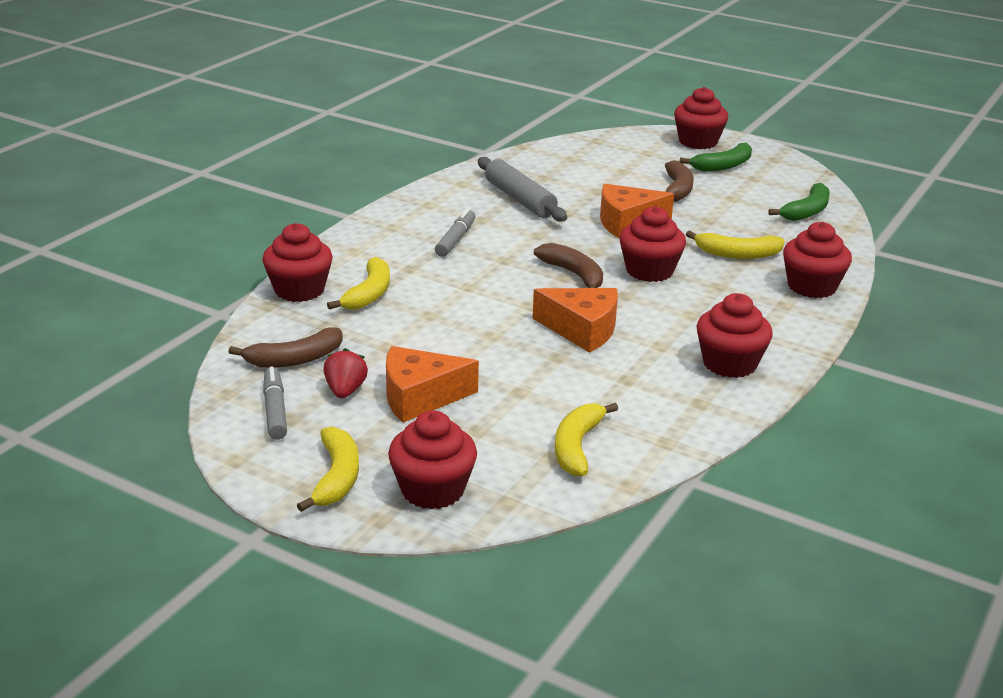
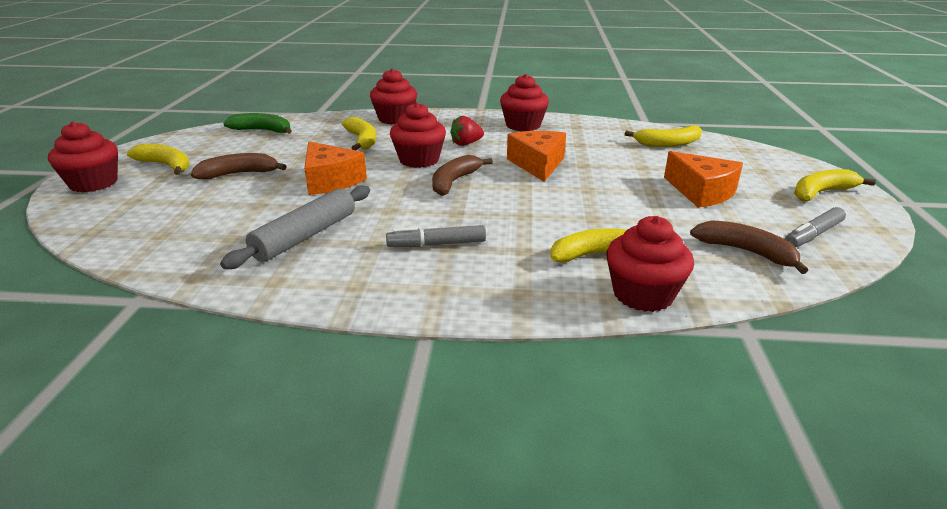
camera: 115 degrees left, 0 degrees up
red strawberry [323,348,368,398] -> red strawberry moved to [450,116,484,146]
red cupcake [388,410,477,510] -> none
green banana [680,143,752,172] -> yellow banana [127,144,190,175]

